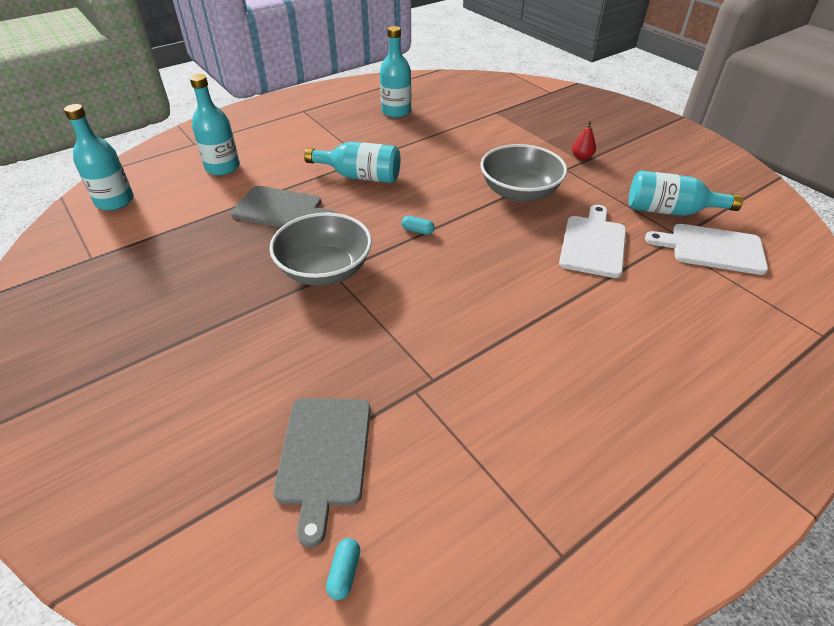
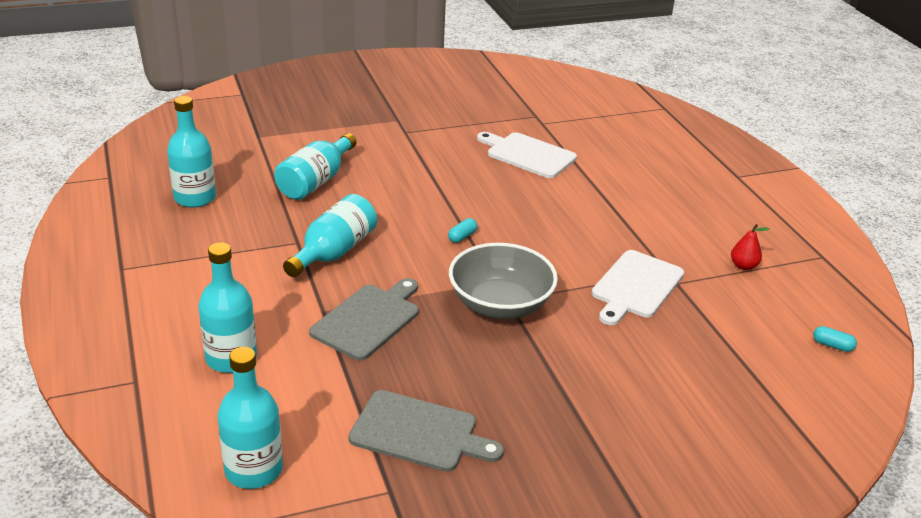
camera: 75 degrees left, 10 degrees down
grey cutting board [273,398,371,547] -> grey cutting board moved to [348,390,504,472]
grey bowl [481,144,567,202] -> none
red pear [572,121,596,160] -> red pear moved to [731,224,769,270]
turquoise bottle [629,170,743,216] -> turquoise bottle moved to [274,133,357,200]
white cutting board [645,224,768,275] -> white cutting board moved to [592,250,684,325]

